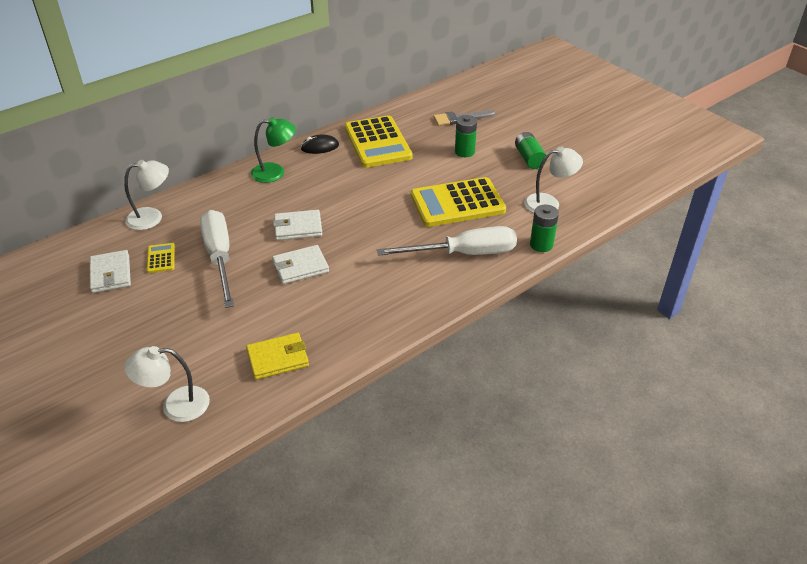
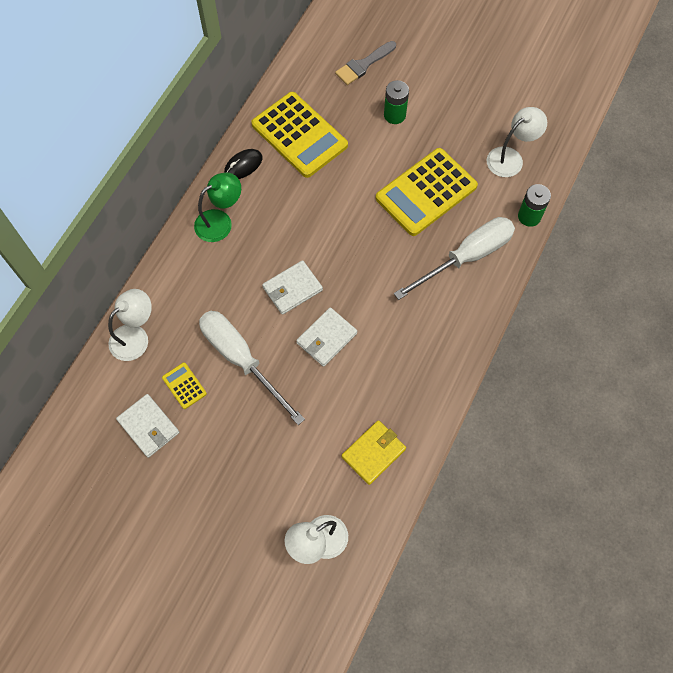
camera: 25 degrees left, 25 degrees up
green battery [515,132,547,169] -> none

